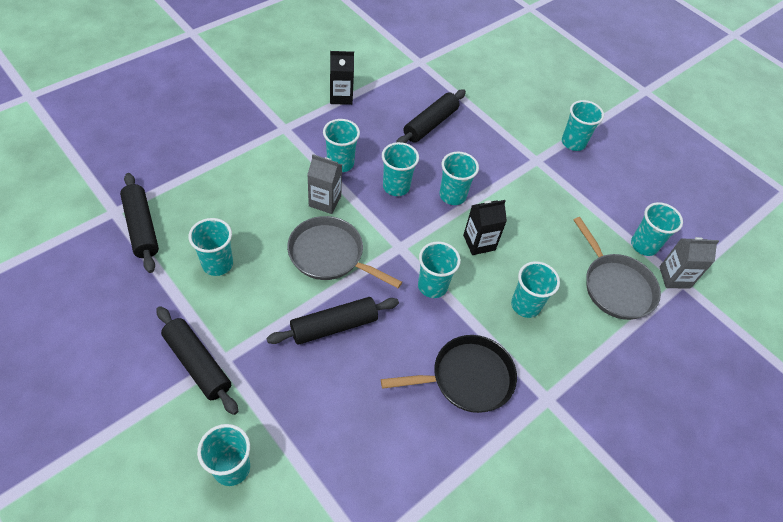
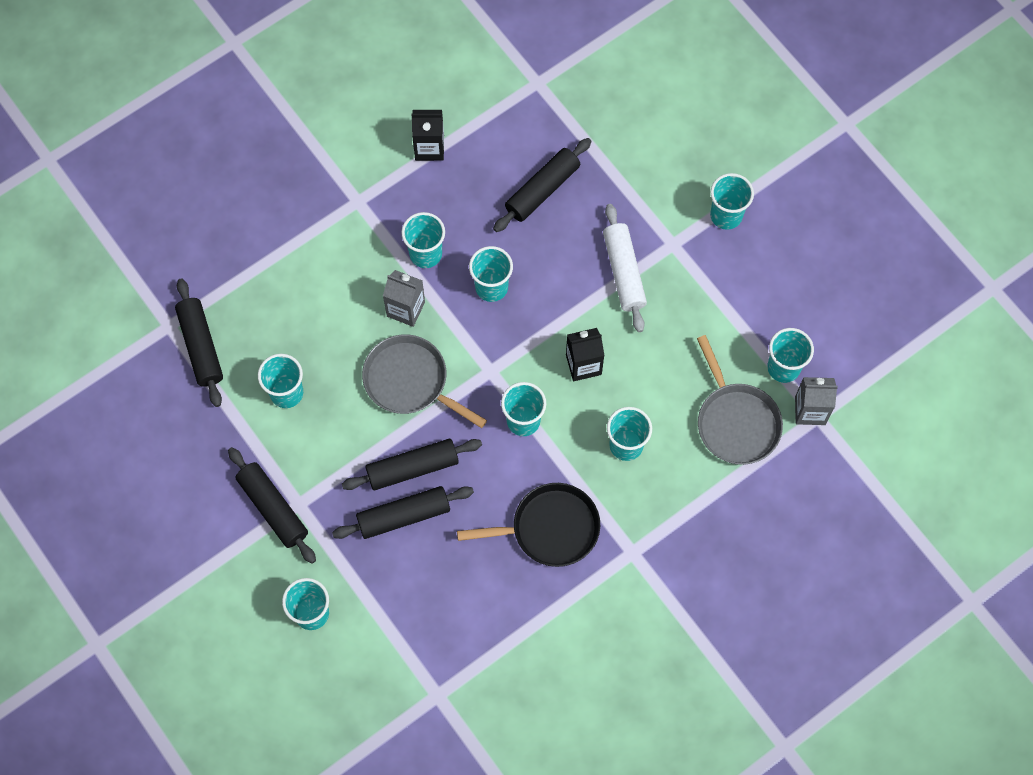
camera: 10 degrees right, 15 degrees up
turquoise cup [440,152,479,205] -> none
none -> black rolling pin [332,486,474,539]
none -> white rolling pin [603,204,647,332]

